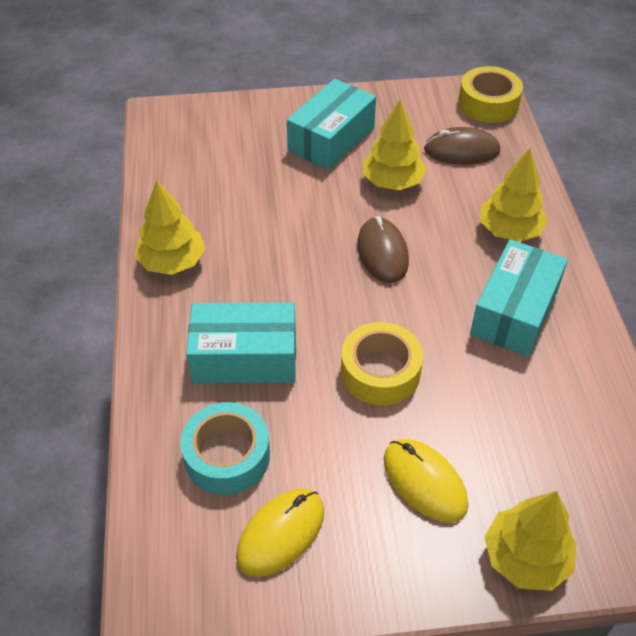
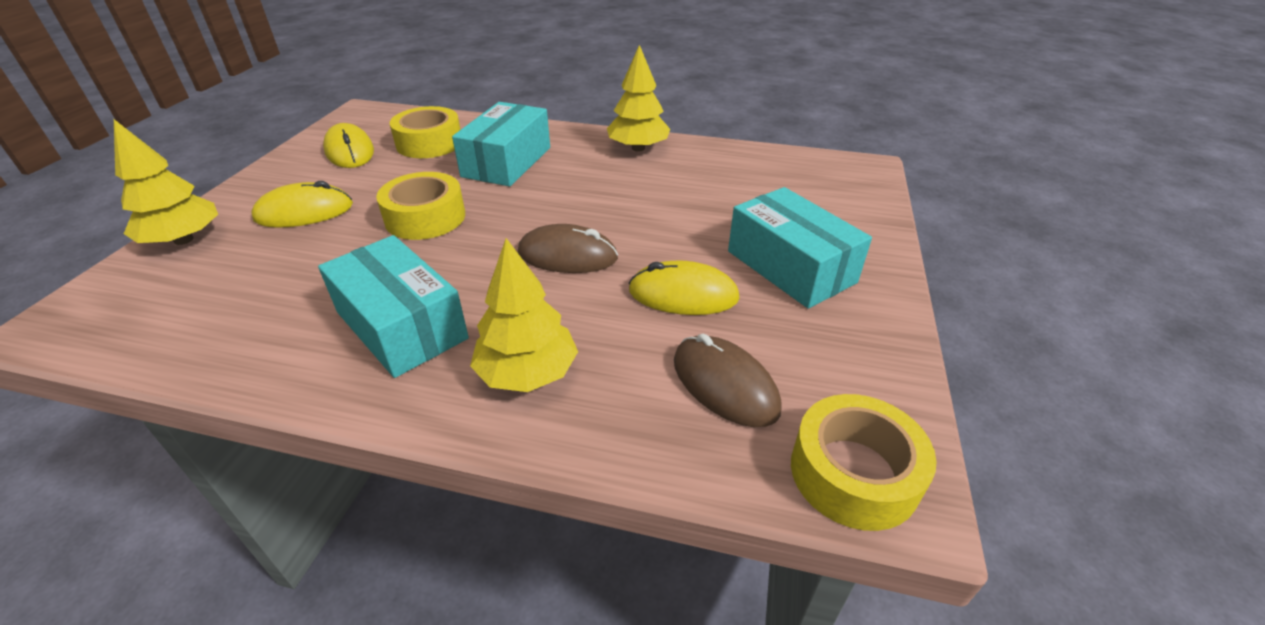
camera: 110 degrees right, 10 degrees down
turquoise tape [180,402,270,495] -> yellow tape [390,106,461,158]
yellow tree [363,99,427,190] -> yellow mouse [628,260,740,315]
brown mouse [424,127,500,165] -> brown mouse turned 60 degrees counterclockwise [674,333,782,427]

